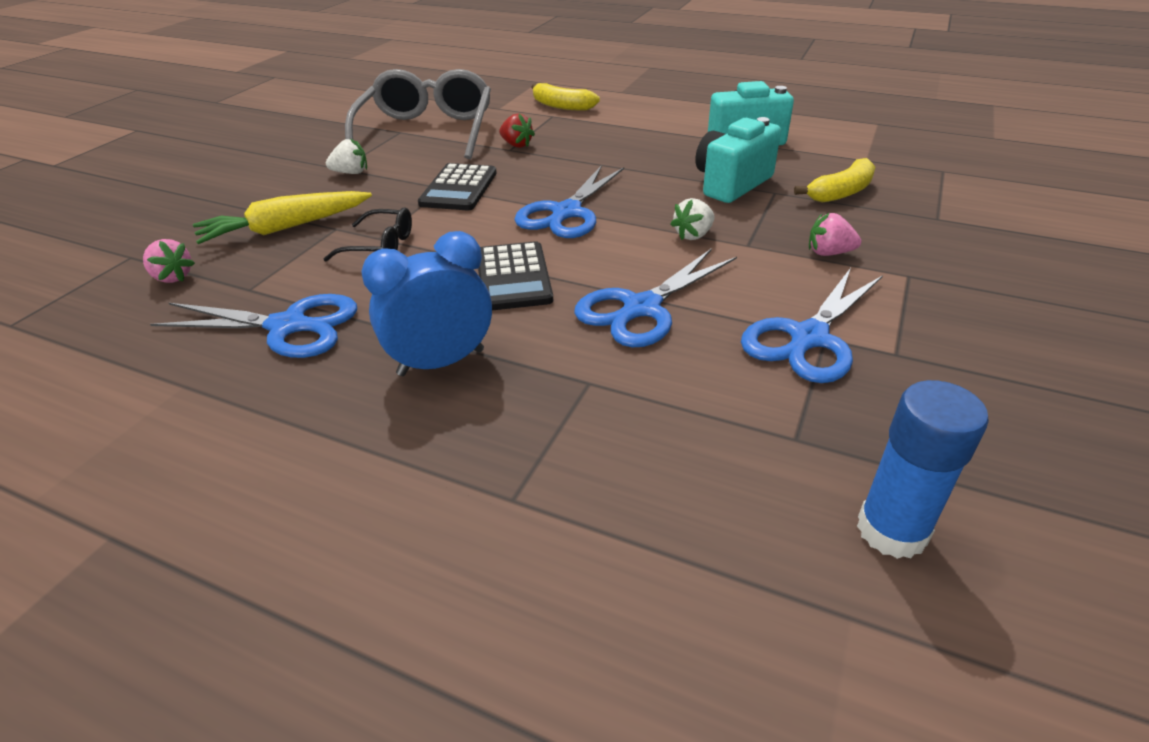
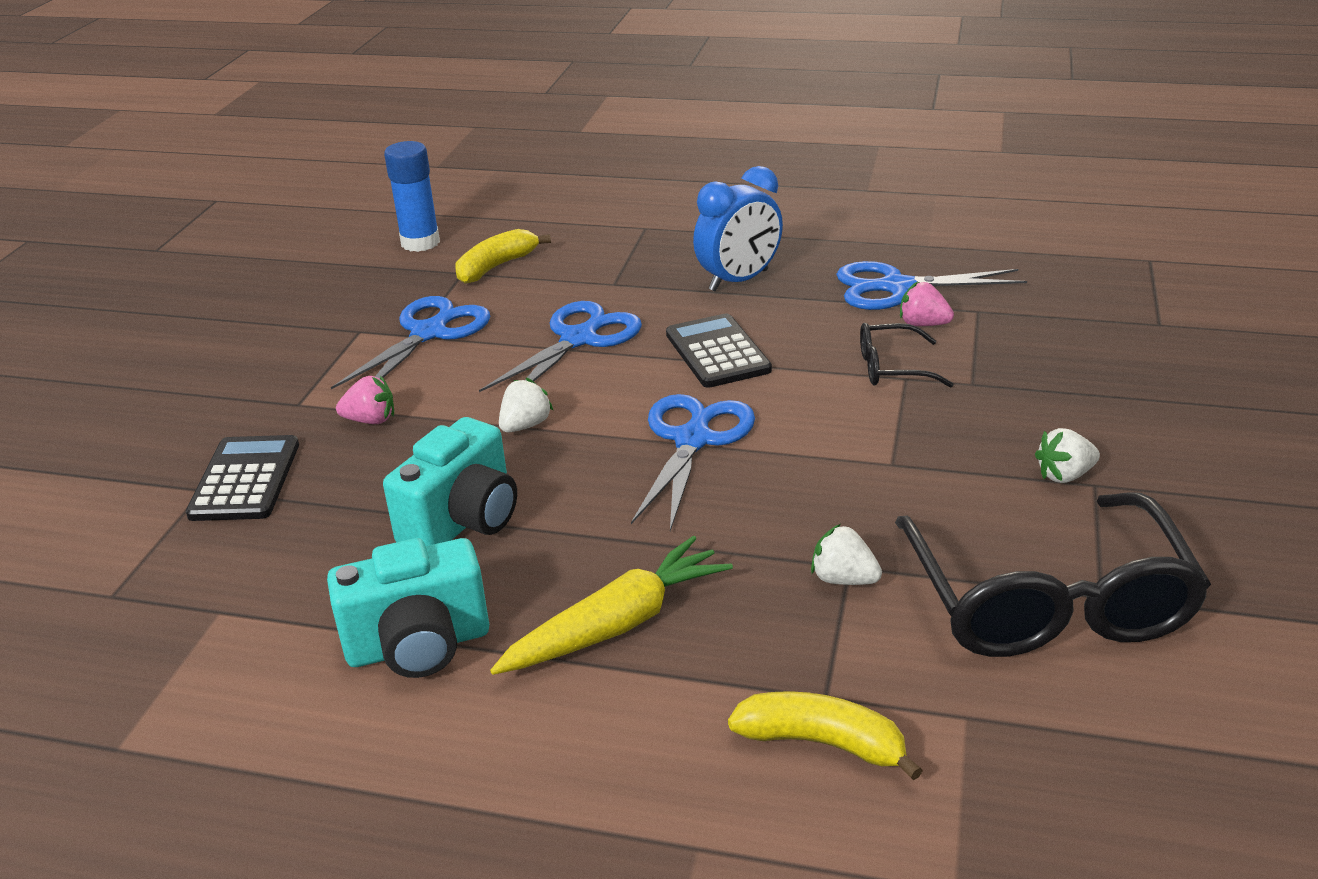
camera: 170 degrees right, 5 degrees down
pink strawberry [143,239,195,283] -> pink strawberry moved to [900,281,954,326]
yellow carrot [193,191,372,244] -> yellow carrot moved to [490,536,733,675]
grey glasses [345,69,491,159] -> black glasses [895,492,1211,657]
black calculator [418,163,497,210] -> black calculator moved to [186,435,299,521]
red strawberry [499,114,535,148] -> white strawberry [811,524,882,585]
yellow banana [794,158,876,203] -> yellow banana moved to [455,229,551,284]

